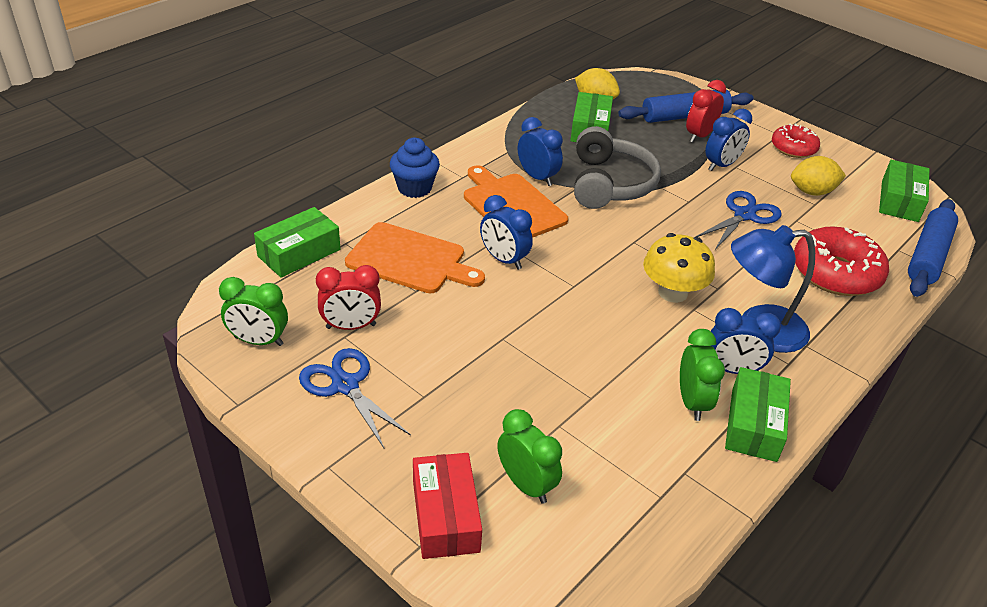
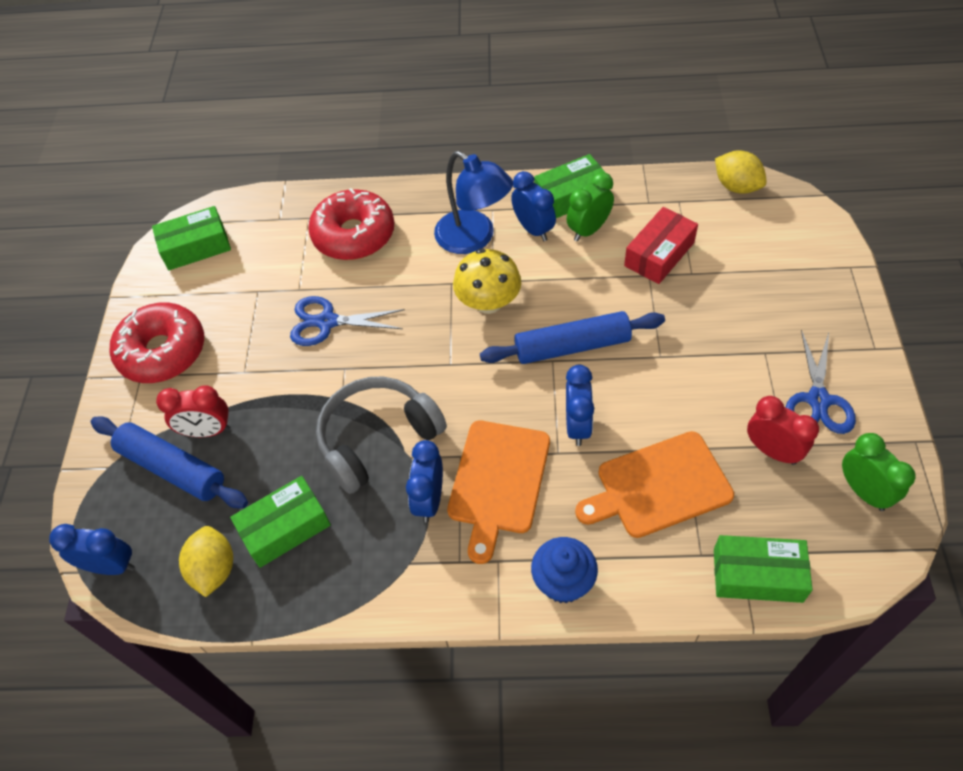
camera: 125 degrees left, 15 degrees up
orange cutting board [345,222,485,293] -> orange cutting board turned 90 degrees counterclockwise [575,431,734,538]
red box [413,453,482,559] -> red box moved to [624,207,698,284]
green clock [498,409,562,504] -> none
blue clock [705,109,752,171] -> blue clock moved to [49,524,135,575]
red donut [772,123,820,158] -> red donut [110,302,204,383], size x1.63
yellow lemon [791,156,846,196] -> yellow lemon moved to [715,150,767,194]
blue rolling pin [908,199,958,297] -> blue rolling pin moved to [480,311,665,364]

